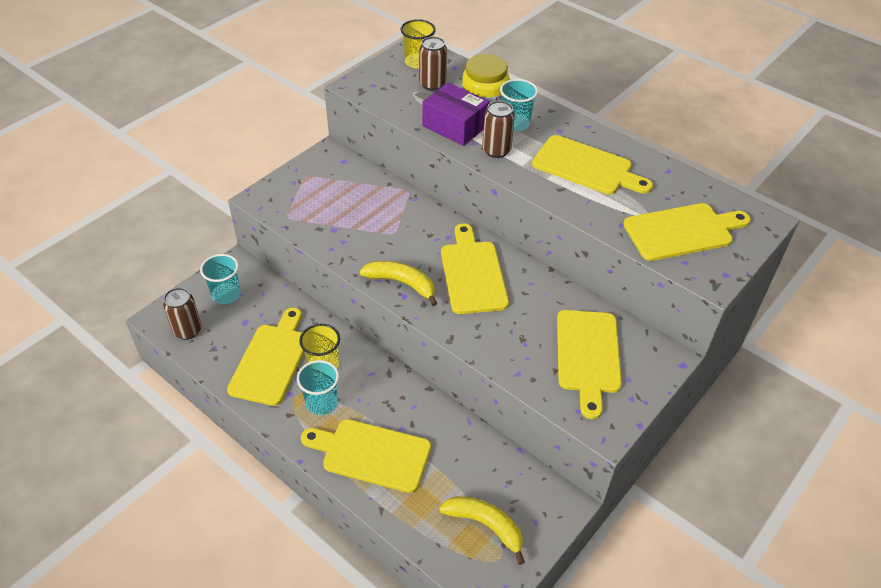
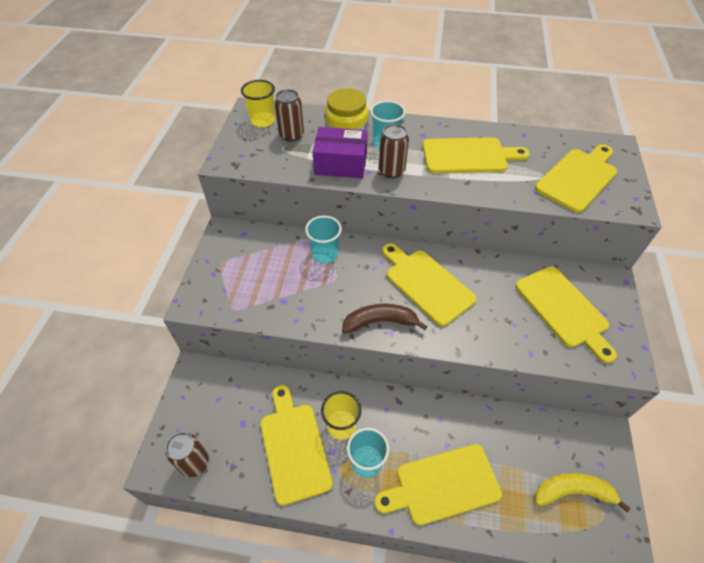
camera: 30 degrees left, 5 degrees up
turquoise cup [200,254,241,304] -> turquoise cup moved to [305,216,342,263]
yellow banana [360,261,437,306] -> brown banana [342,304,428,333]

